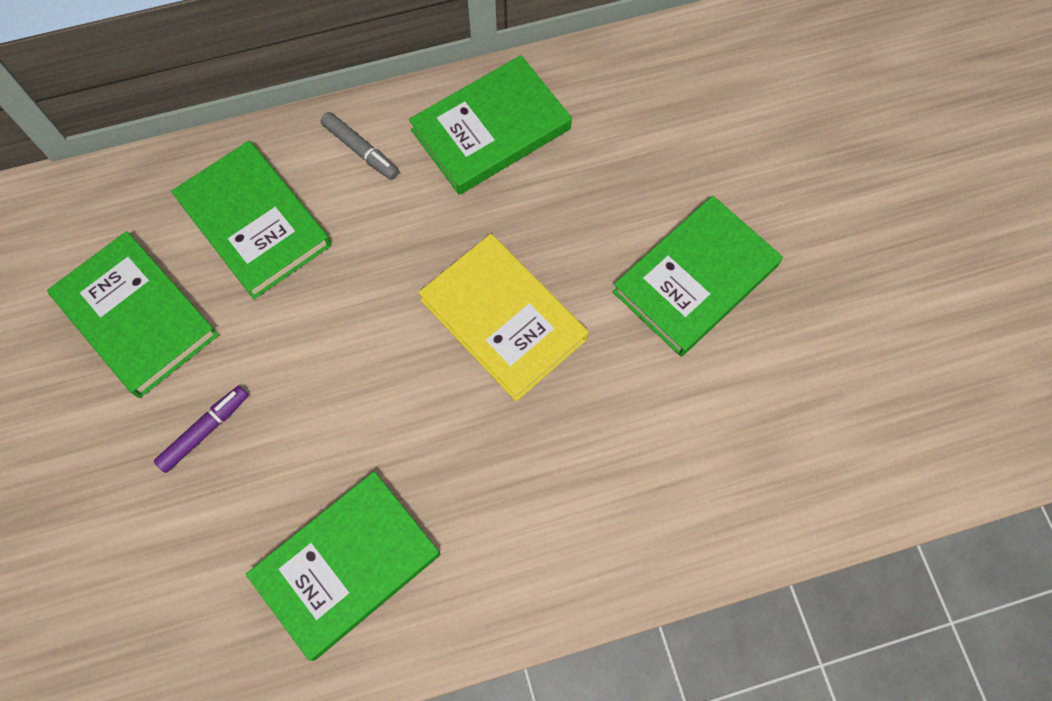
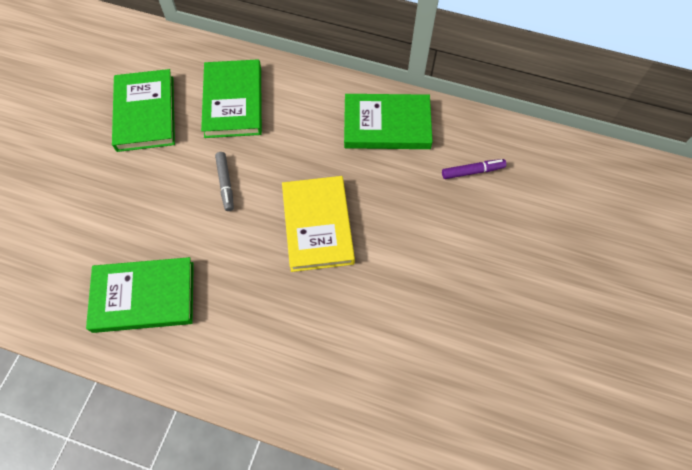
camera: 35 degrees right, 5 degrees down
purple marker [154,386,248,473] -> purple marker moved to [442,159,506,179]
grey marker [321,112,399,180] -> grey marker moved to [215,152,234,211]
green book [612,196,783,357] -> none

